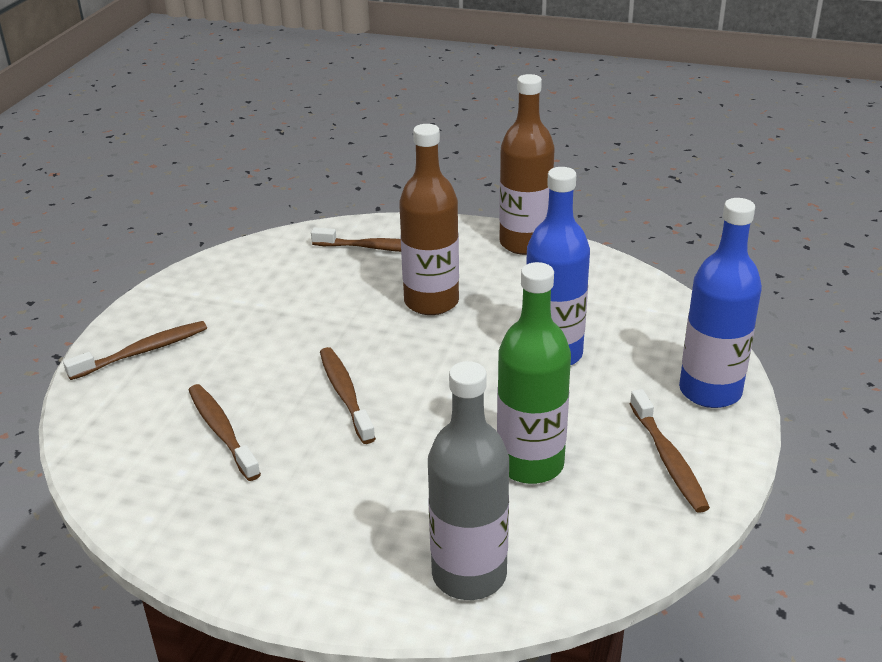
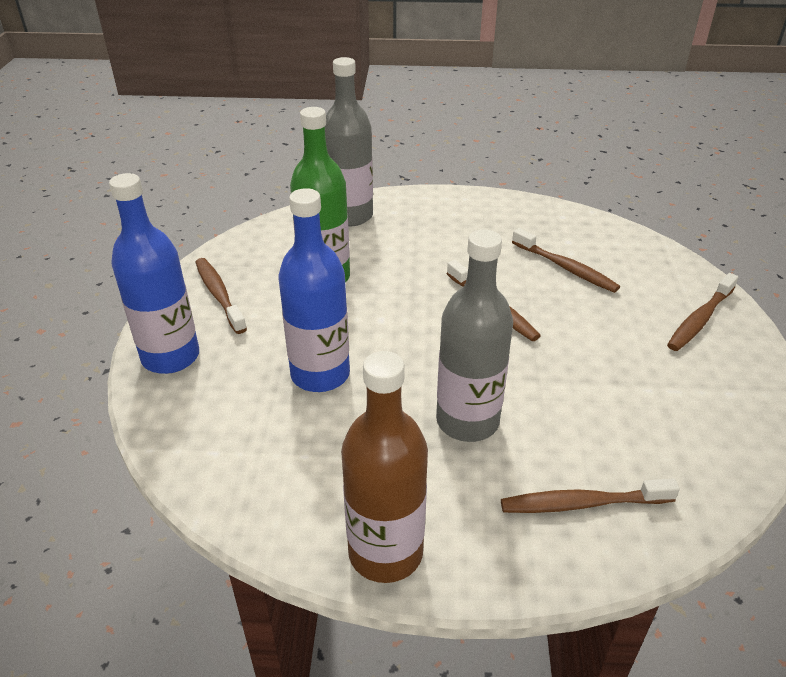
camera: 165 degrees right, 5 degrees up
brown bottle [399,124,459,315] -> grey bottle [436,229,513,442]

